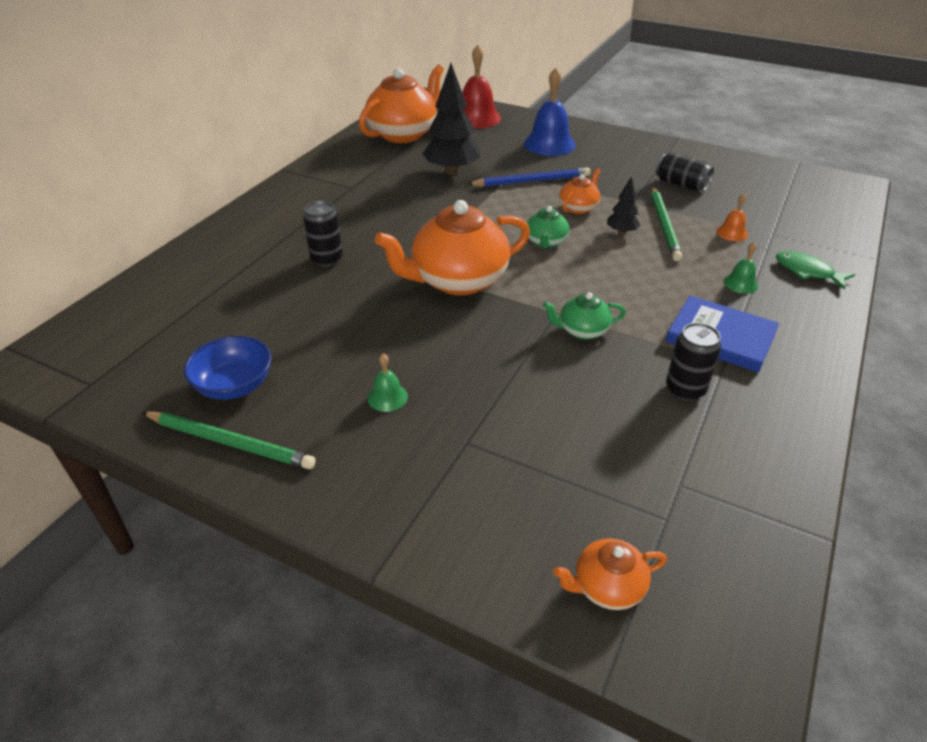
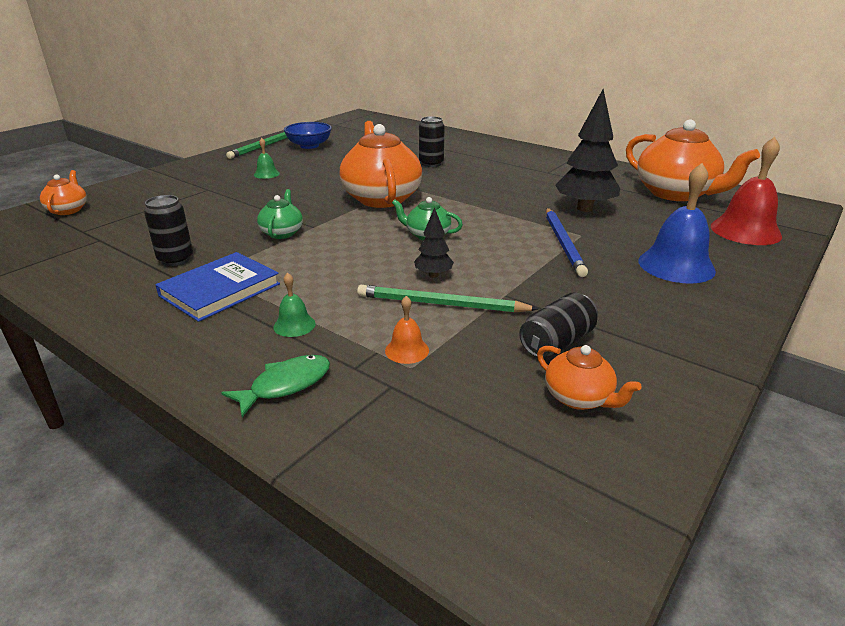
camera: 100 degrees right, 10 degrees down
orange teapot [559,168,600,214] -> orange teapot moved to [537,345,642,410]

